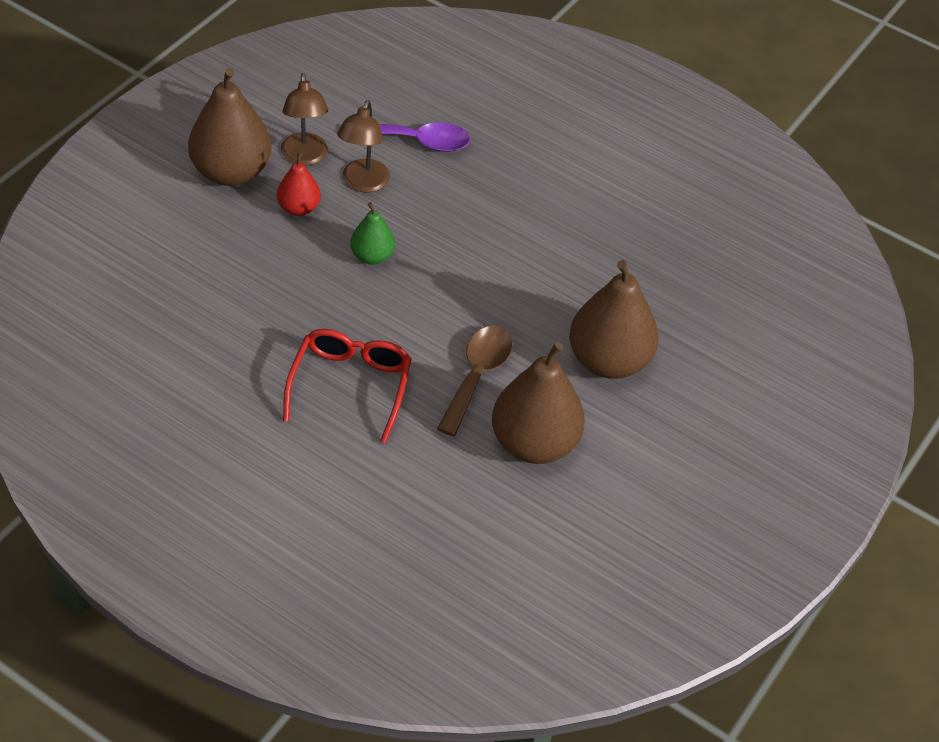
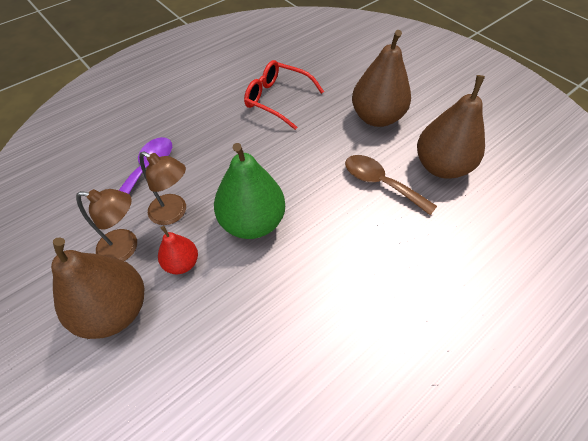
camera: 70 degrees left, 5 degrees up
red glasses [283,329,412,443] -> red glasses moved to [244,60,324,130]
green pear [350,202,395,265] -> green pear [214,143,285,239], size x1.90

